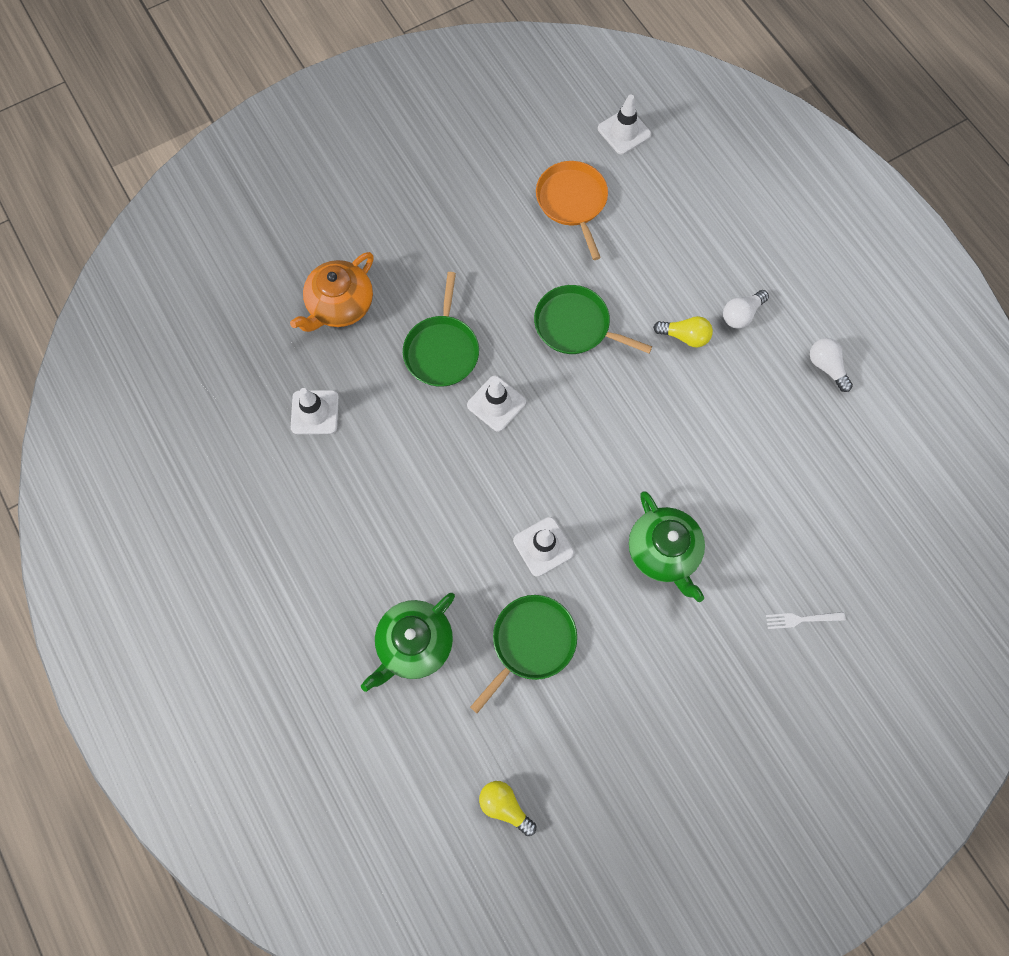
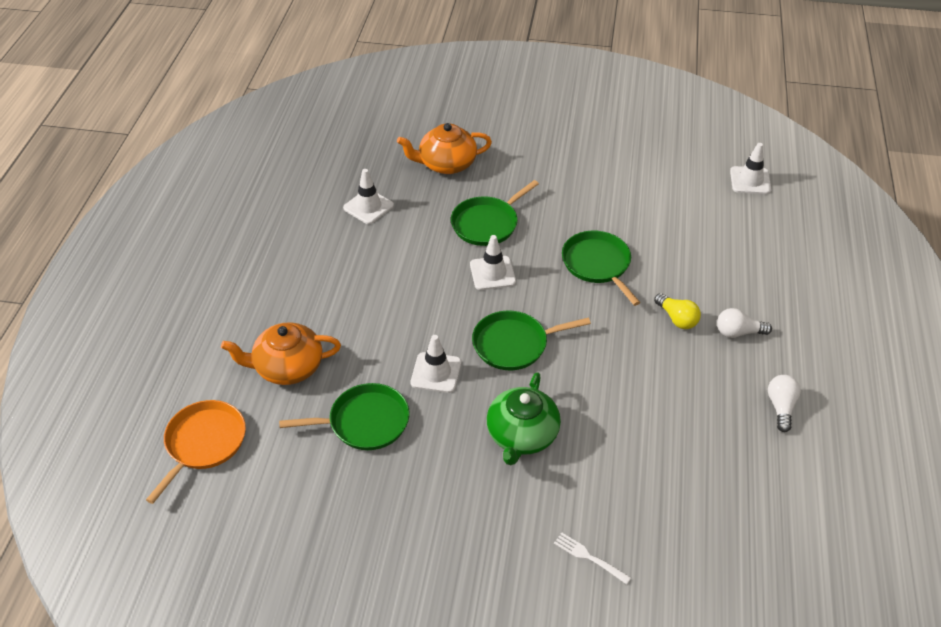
camera: 40 degrees right, 25 degrees down
green teapot [361,593,455,692] -> orange teapot [221,322,341,385]
yellow light bulb [479,781,536,836] -> none
orange pan [536,161,608,260] -> orange pan moved to [146,400,246,504]
none -> green pan [472,311,591,370]

